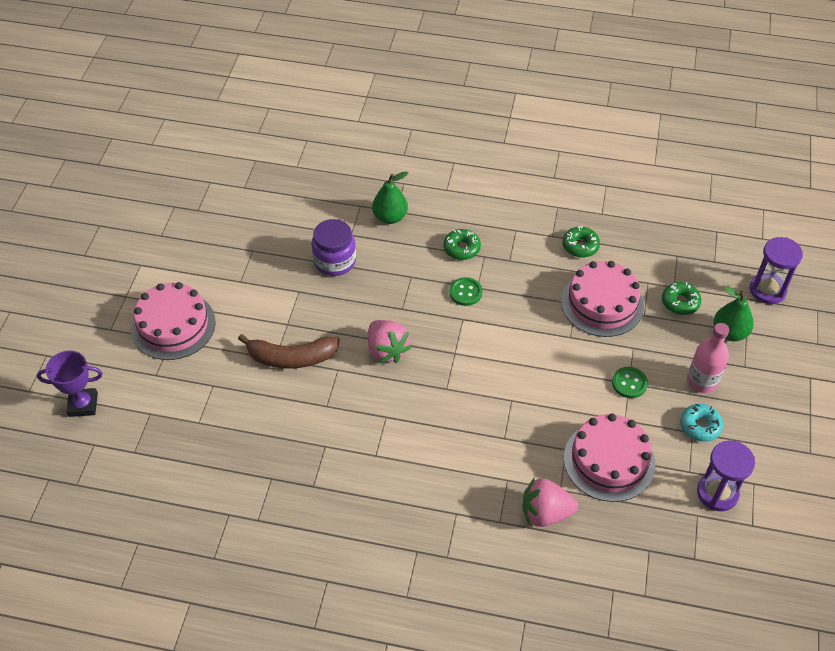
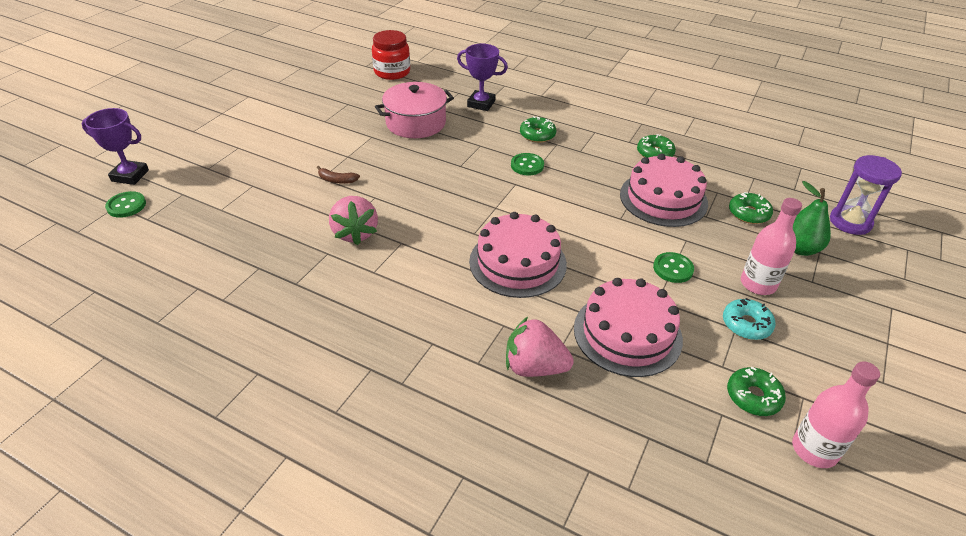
camera: 15 degrees right, 10 degrees down
pink cake [131,282,216,360] -> pink cake moved to [469,212,567,298]
brown banana [238,334,340,369] -> brown banana [317,166,360,184], size x0.46
purple jar [312,219,356,276] -> pink pot [375,82,454,138]
pink strawberry [368,320,411,363] -> pink strawberry moved to [329,196,378,245]
green pear [372,171,408,224] -> purple trophy [457,44,508,111]
purple hourglass [697,440,755,511] -> green donut [727,367,786,416]
none -> green button [105,191,146,218]
none -> red jar [372,30,410,80]
none -> pink bottle [792,361,880,468]

